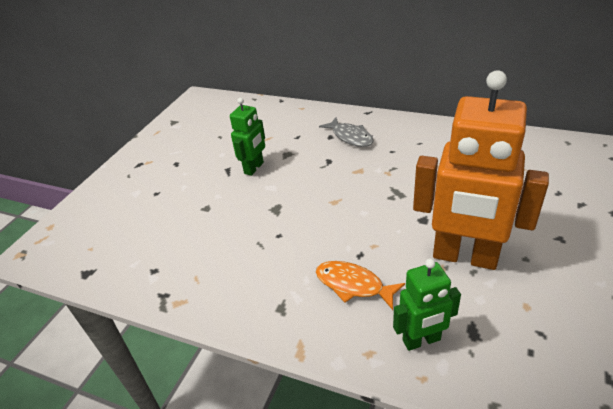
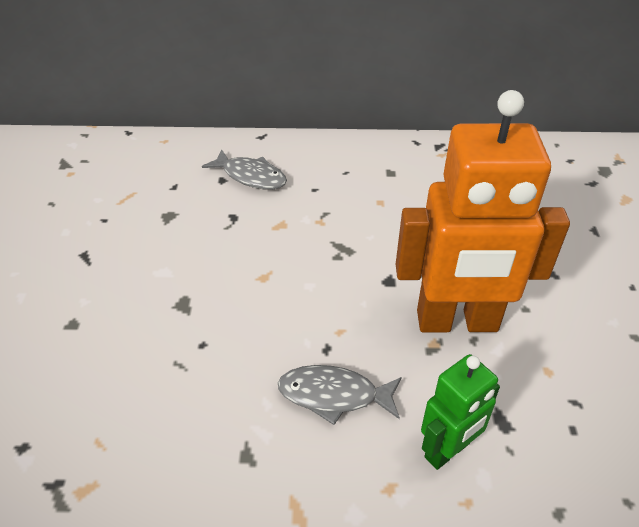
camera: 25 degrees left, 5 degrees up
green robot [230,98,265,176] -> none
orange fish [316,261,405,310] -> grey fish [278,365,402,425]

